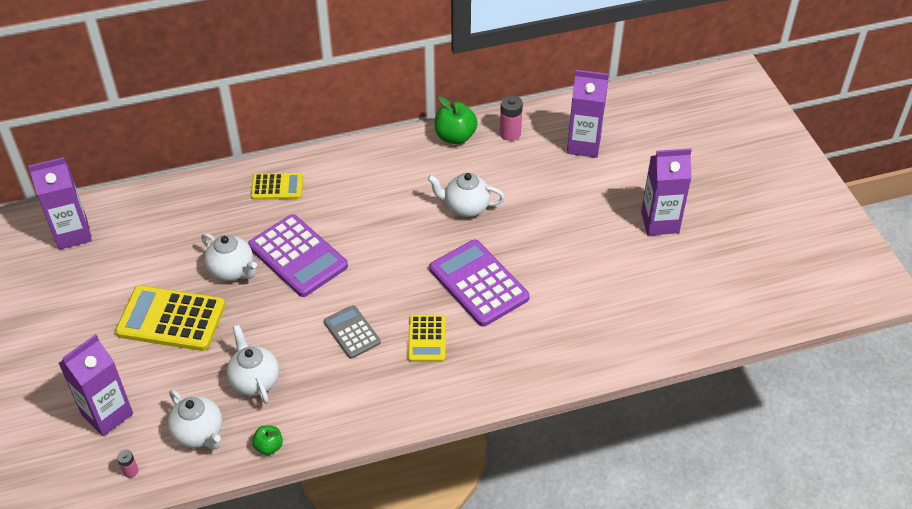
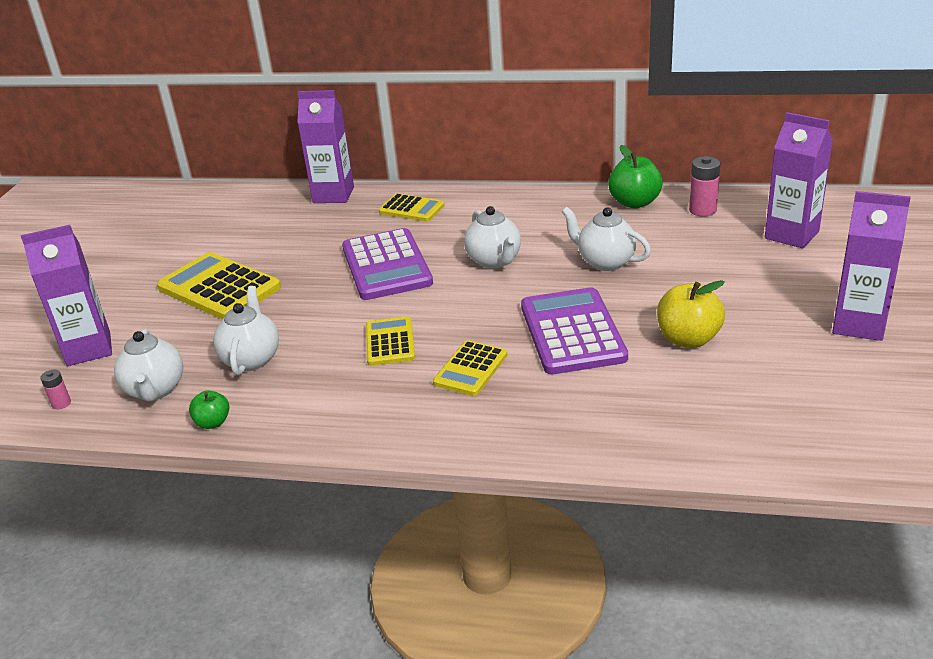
camera: 30 degrees right, 15 degrees down
purple carton [28,157,92,250] -> purple carton moved to [297,90,354,203]
white teapot [201,233,257,281] -> white teapot moved to [464,206,521,269]
grey calculator [324,305,381,359] -> yellow calculator [366,316,415,366]
none -> yellow apple [657,280,725,348]

